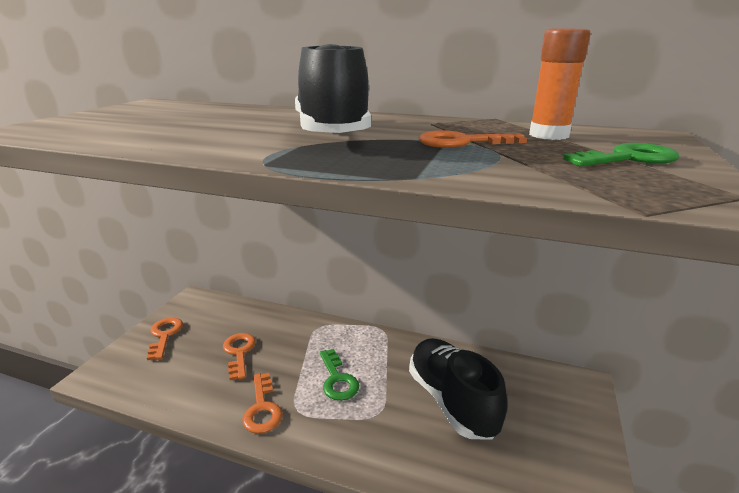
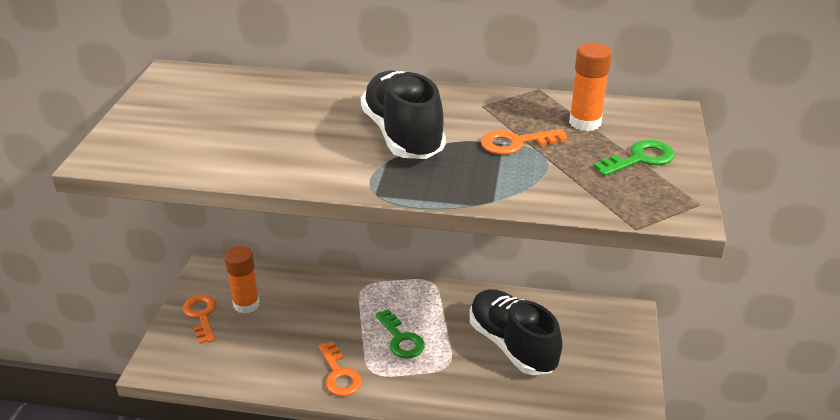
camera: 10 degrees left, 10 degrees up
orange key [223,333,256,380] -> none
none -> orange glue stick [225,246,260,314]

